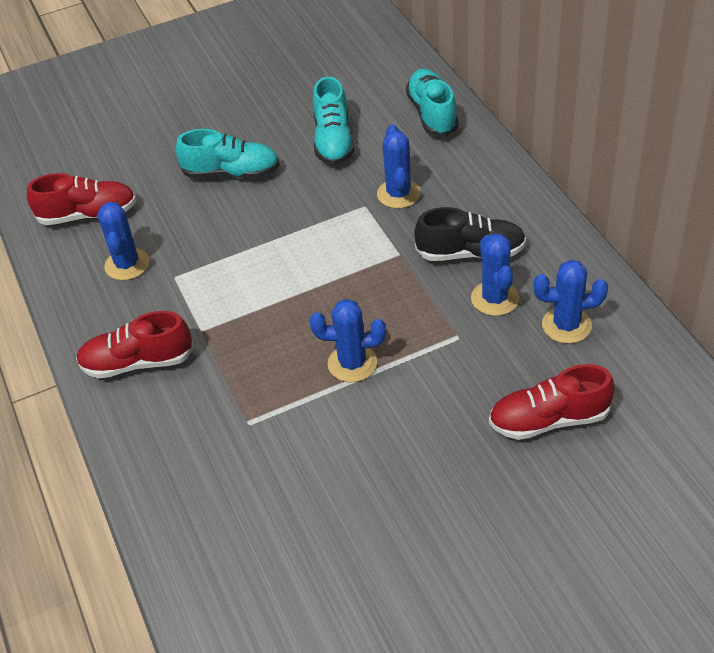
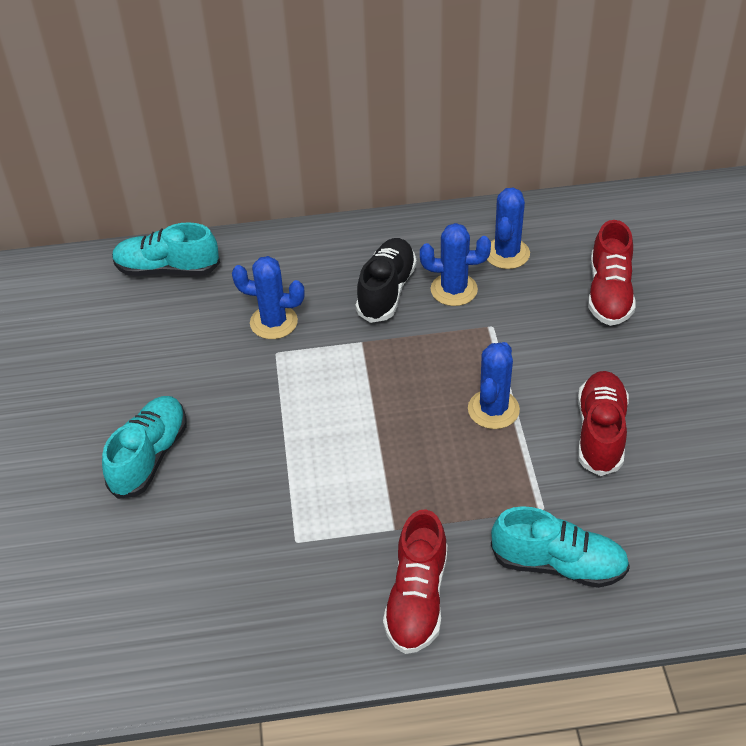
camera: 75 degrees left, 0 degrees up
red shoe [27,173,136,225] -> red shoe moved to [578,371,629,476]
blue cactus [97,202,149,280] -> none
turquoise shoe [313,77,354,165] -> turquoise shoe moved to [491,506,630,588]

